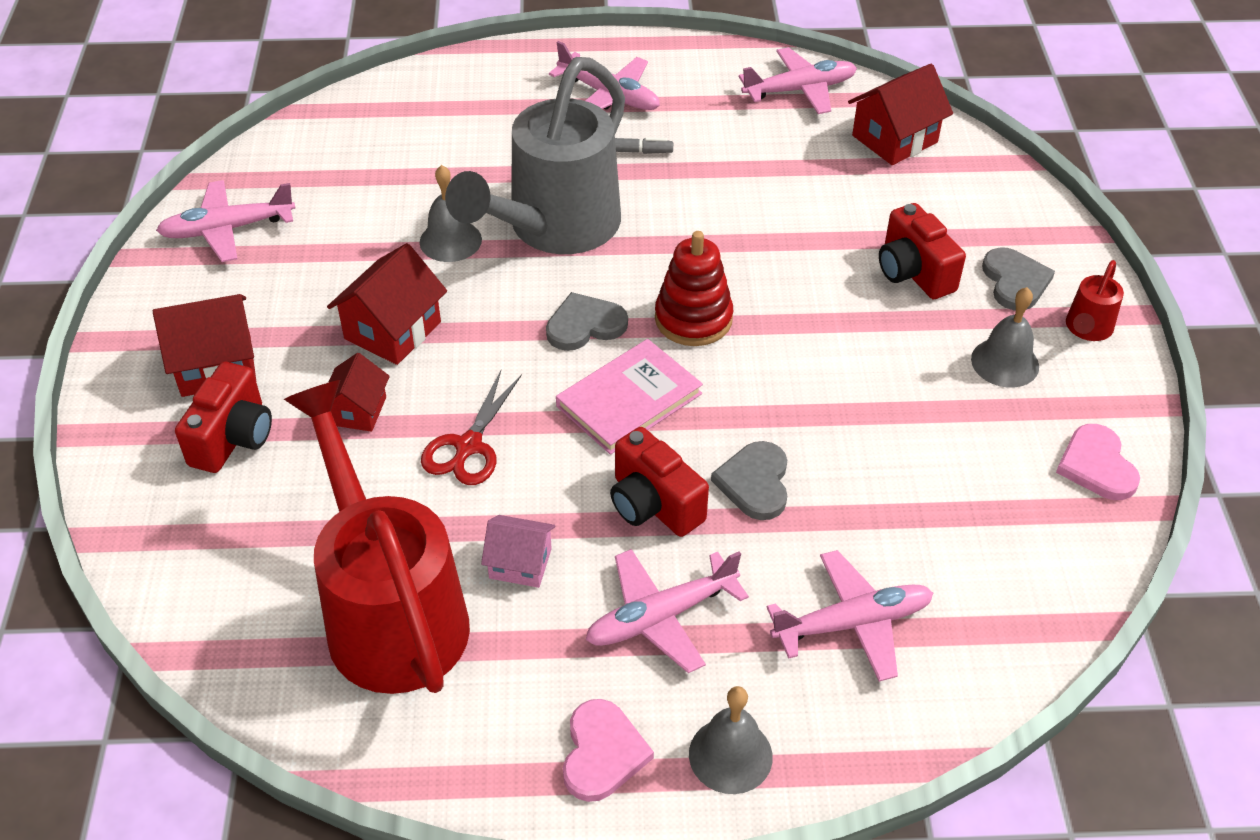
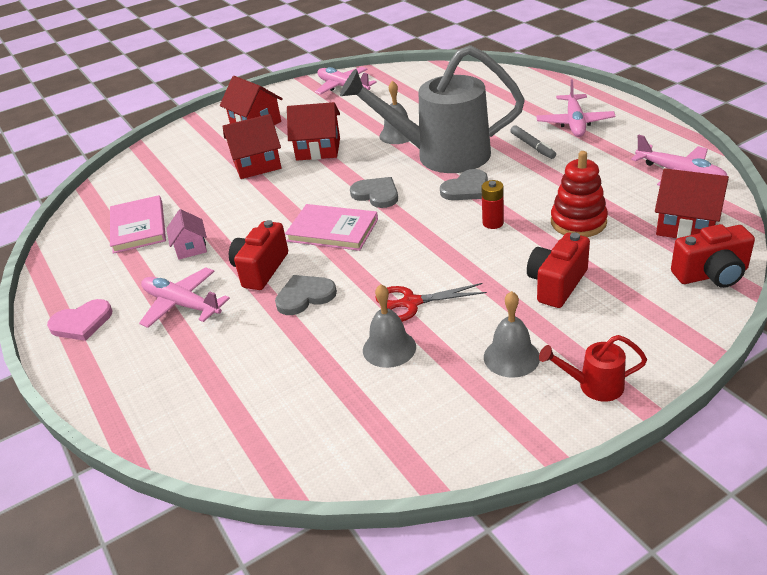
camera: 65 degrees right, 10 degrees down
red camera [175,362,272,473] -> red camera moved to [671,224,755,288]
red watering can [284,380,470,694] -> pink book [110,195,166,254]
red house [328,353,390,432] -> red house [223,114,281,179], size x1.58
red scissors [421,371,522,485] -> red scissors moved to [375,283,487,322]
red stacking toy [655,231,733,346] -> red stacking toy moved to [551,151,608,237]
grey bell [689,686,773,794] -> grey bell moved to [363,284,416,368]
pink plane [767,550,933,682] -> none
grey heart [982,247,1055,310] -> grey heart moved to [440,169,488,200]
pink heart [1056,424,1140,500] -> none
none -> red battery [481,180,504,229]

